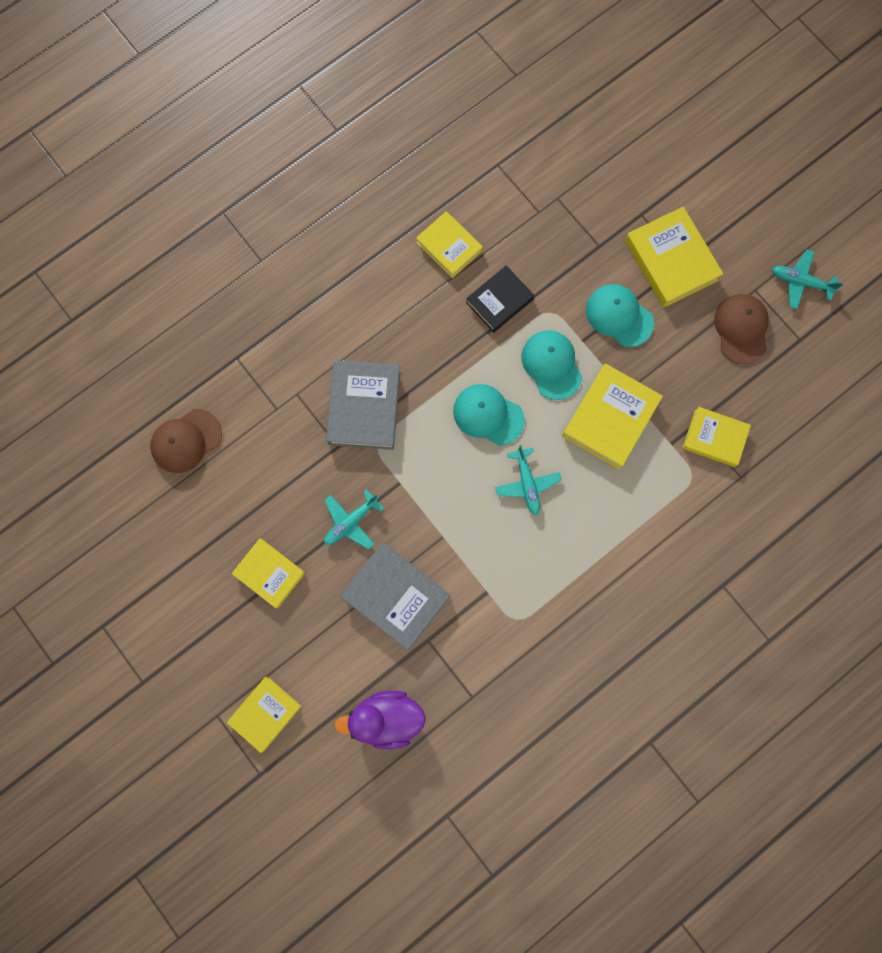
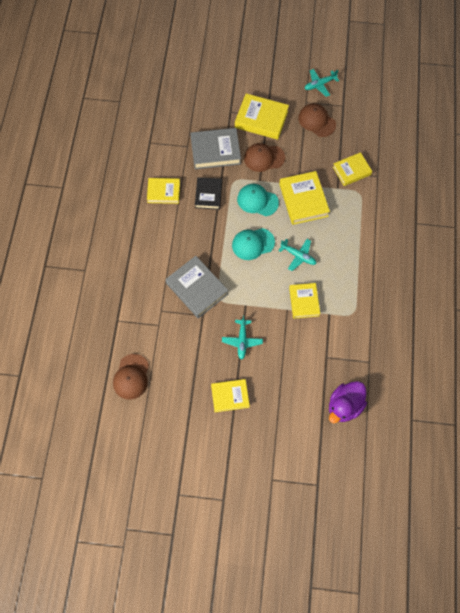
camera: 45 degrees left, 10 degrees down
yellow book [227,677,302,753] -> yellow book moved to [289,283,320,319]
grey book [340,542,450,650] -> grey book moved to [190,128,241,169]
turquoise cap [586,284,654,347] -> brown cap [244,143,285,172]

